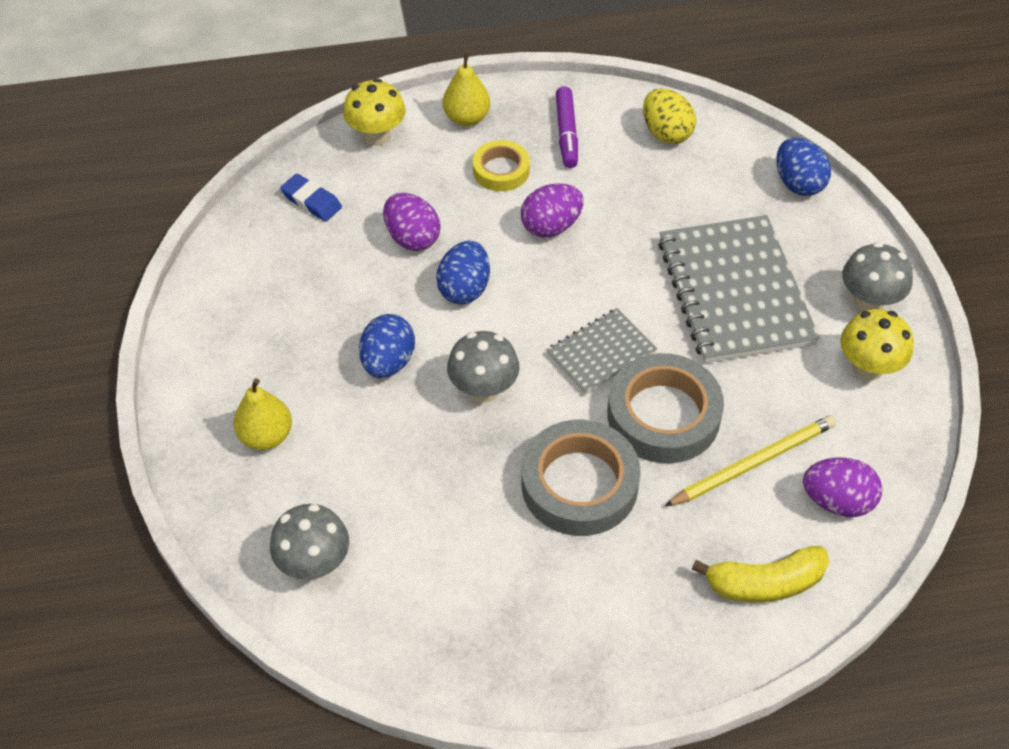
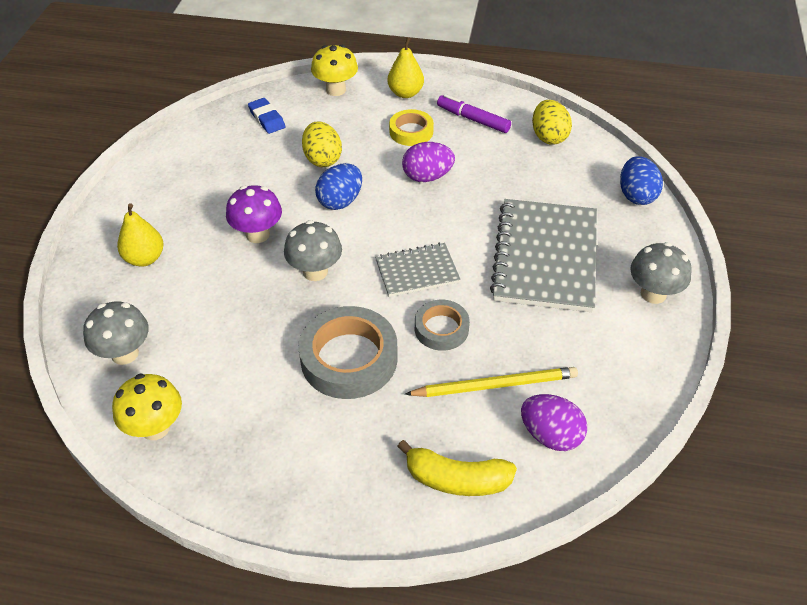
camera: 20 degrees right, 5 degrees down
blue egg [359,314,415,378] -> purple mushroom [226,185,282,243]
purple egg [383,193,441,251] -> yellow egg [302,121,342,167]
purple marker [556,86,578,168] -> purple marker turned 105 degrees clockwise [437,94,511,133]
grey tape [607,353,724,464] -> grey tape [415,300,470,351], size x0.58
yellow mushroom [840,309,914,380] -> yellow mushroom moved to [112,374,182,440]

